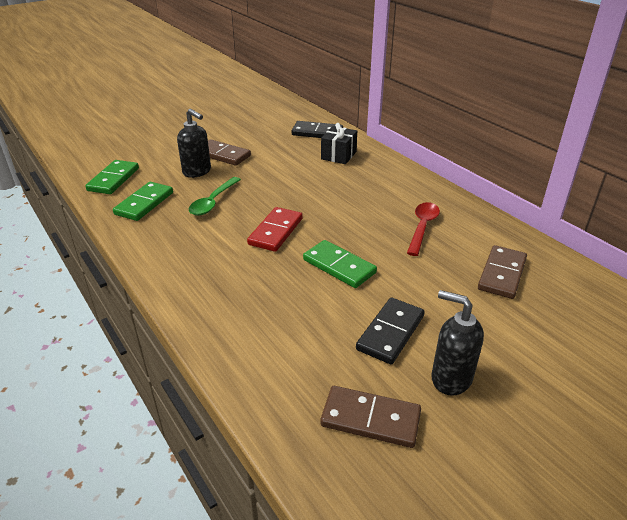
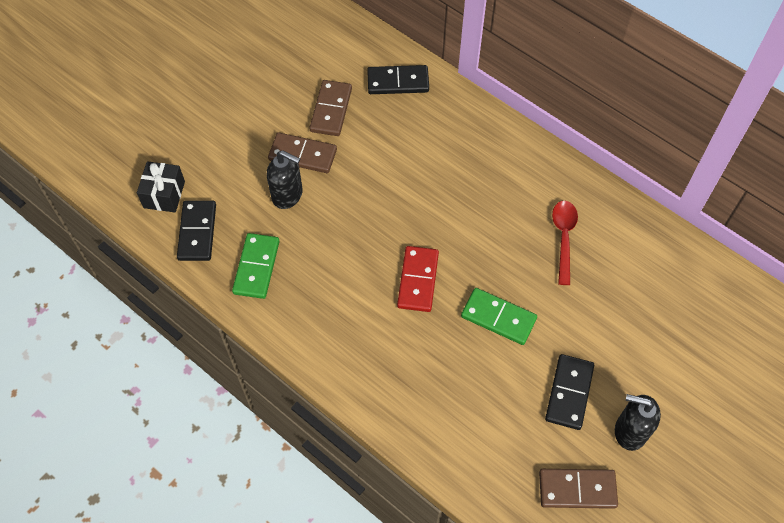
camera: 15 degrees left, 25 degrees up
green domino [85,160,139,194] -> black domino [177,200,216,261]
green spoon [189,177,241,216] -> none
black gift [321,123,357,164] -> black gift moved to [137,161,185,212]
brown domino [478,245,527,299] -> brown domino moved to [309,80,352,136]

